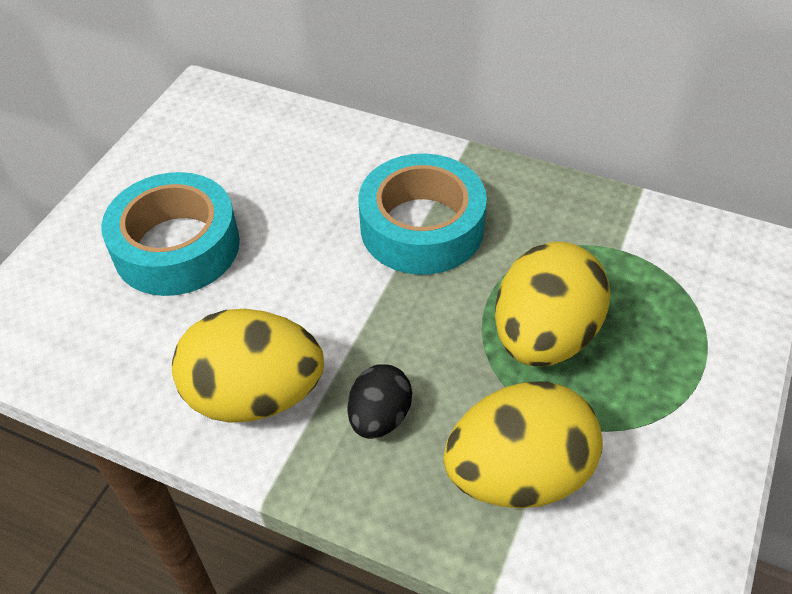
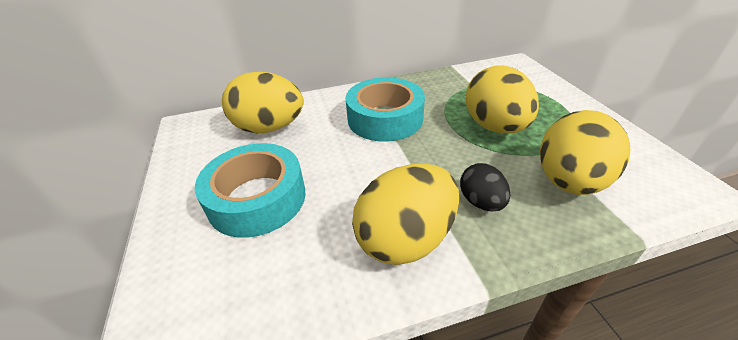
camera: 40 degrees left, 10 degrees down
none -> yellow egg [222,72,304,133]

